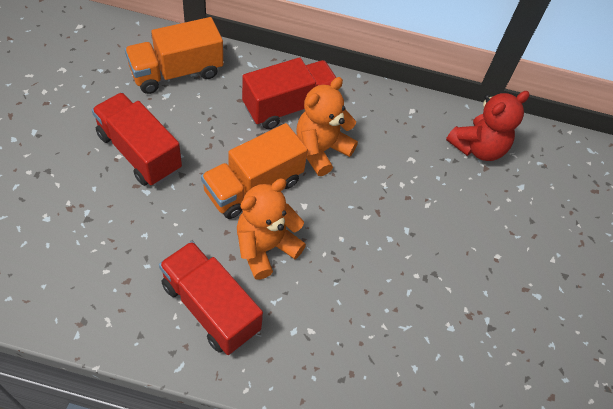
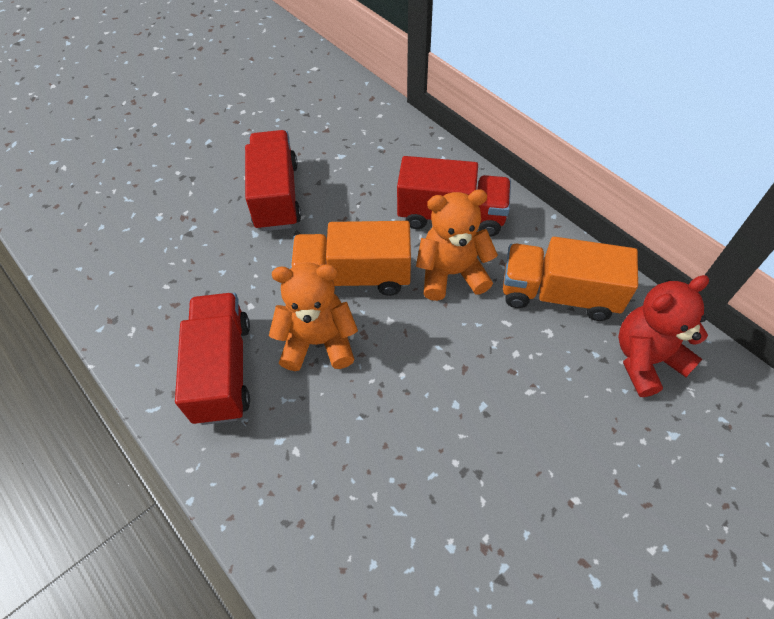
camera: 45 degrees right, 0 degrees up
orange truck [125,17,223,94] -> orange truck moved to [503,237,638,321]
red teddy bear [446,91,530,161] -> red teddy bear turned 150 degrees clockwise [618,275,709,397]

